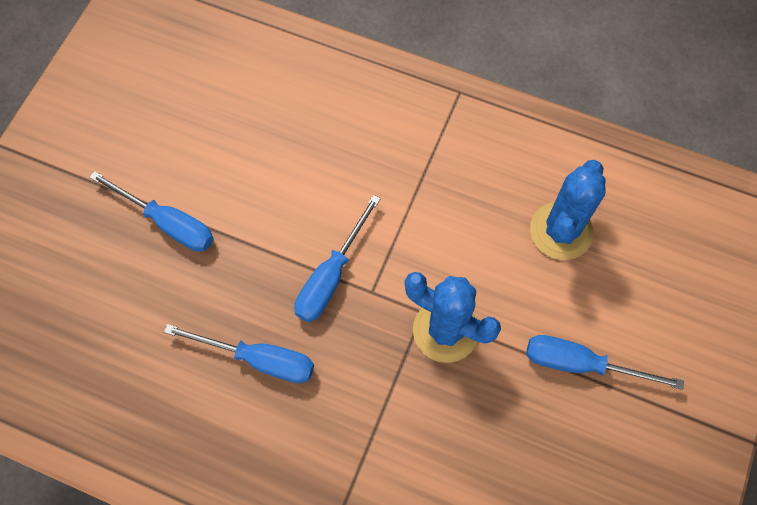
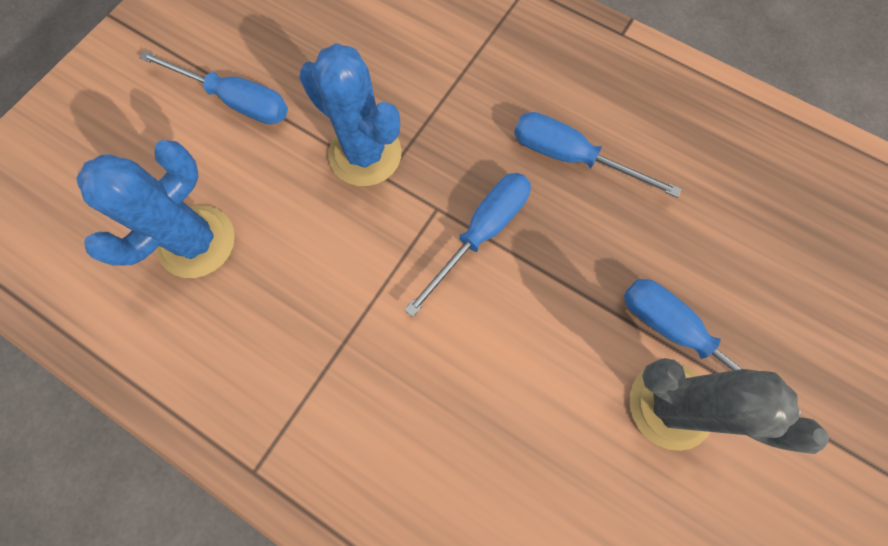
camera: 170 degrees left, 5 degrees up
none -> grey cactus [630,358,829,454]

